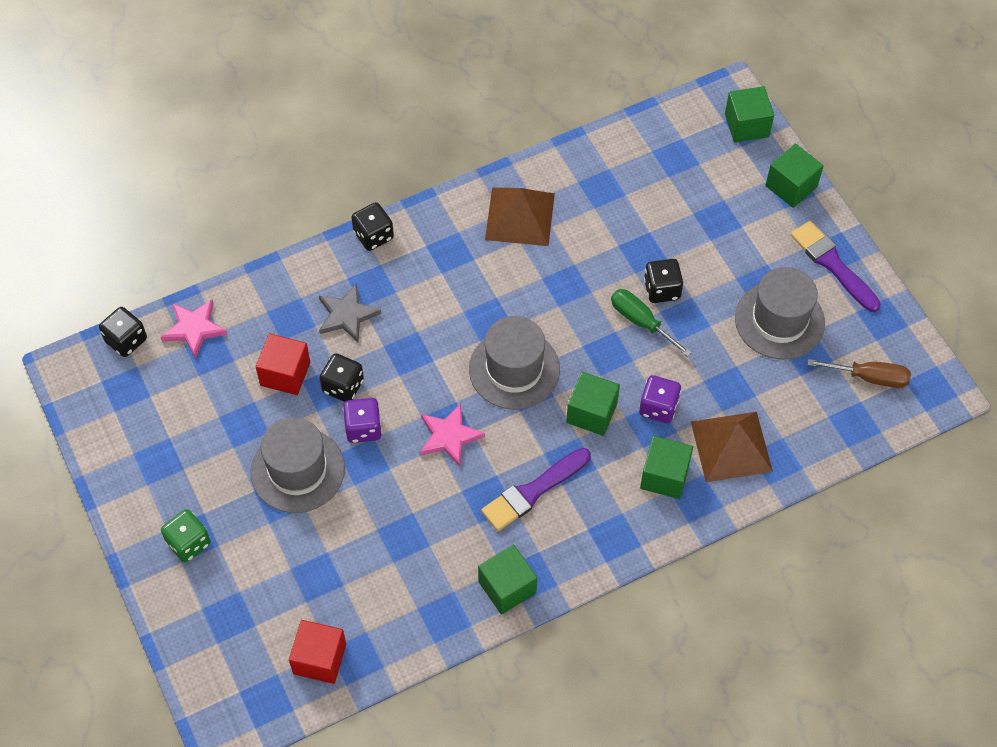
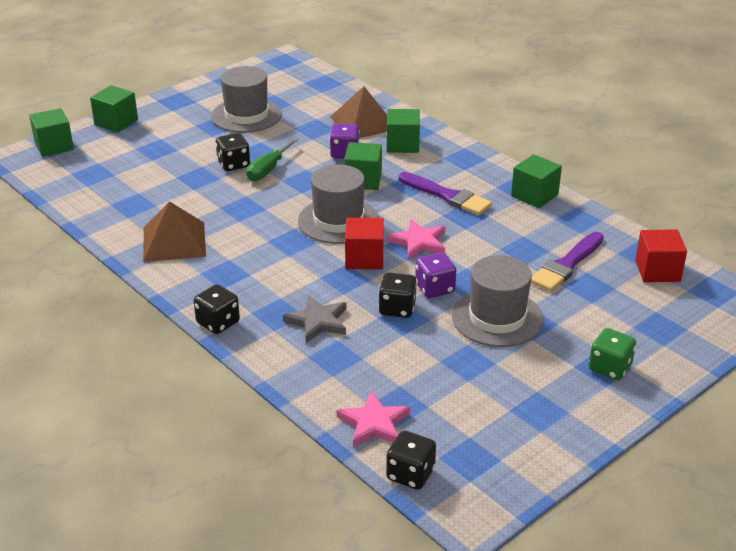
camera: 105 degrees left, 25 degrees down
red cube [256,334,310,395] -> red cube moved to [345,218,384,269]
purple brush [791,221,881,312] -> purple brush moved to [531,232,604,292]
brown screwdriver [808,359,911,388] -> none

